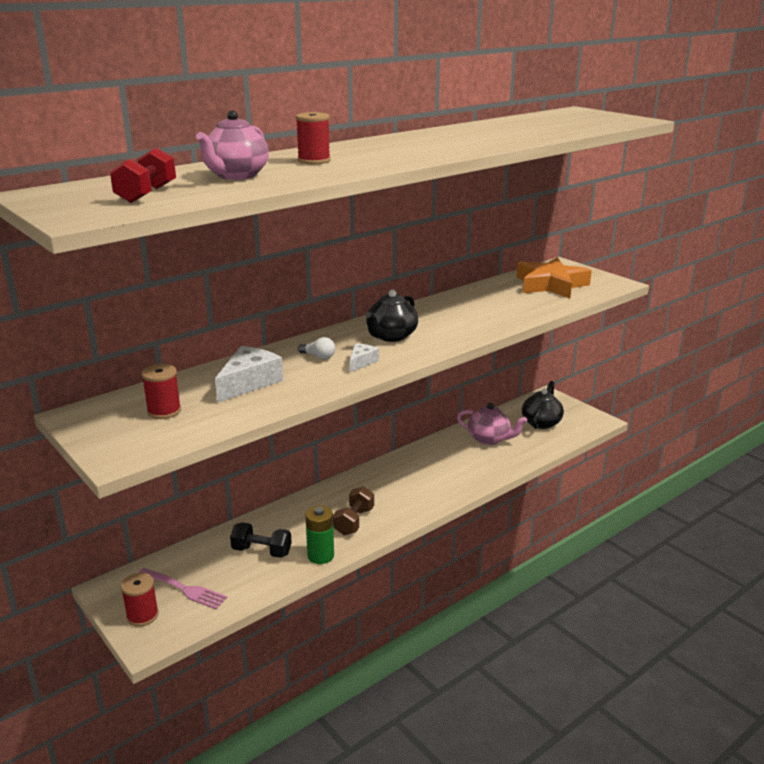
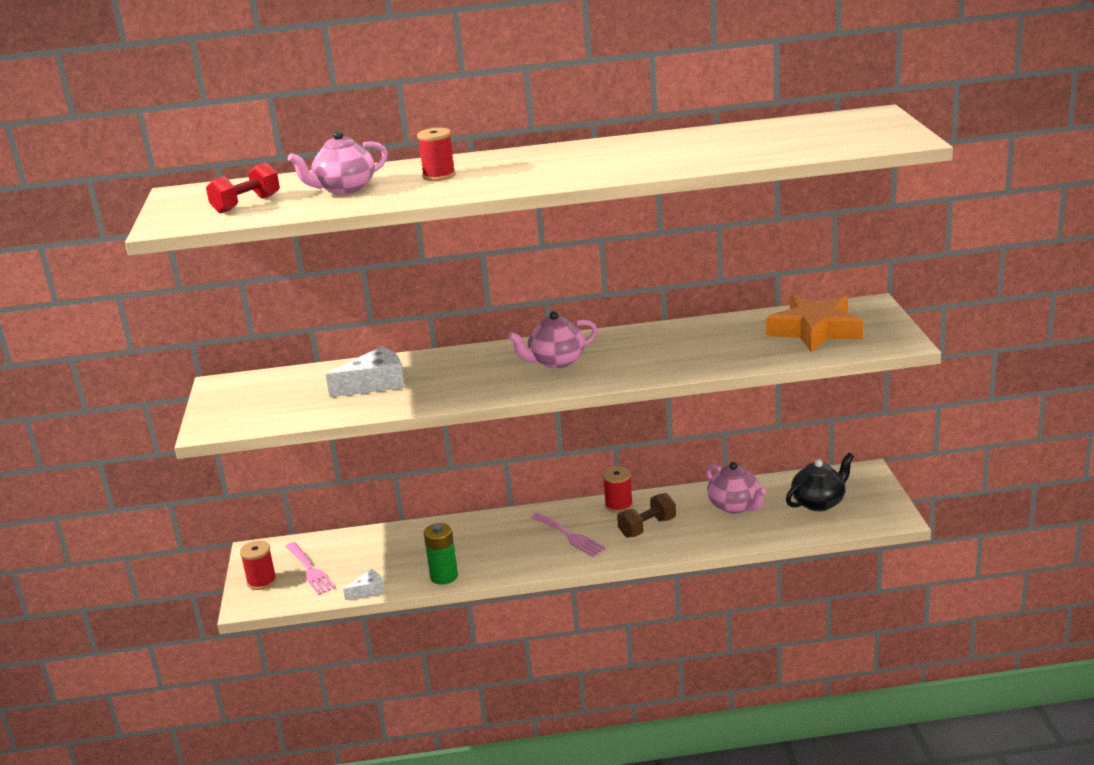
camera: 35 degrees right, 0 degrees up
red spool [141,364,181,419] -> red spool moved to [603,466,633,513]
black dumbbell [230,522,292,558] -> none
white light bulb [298,337,335,359] -> none
brown dumbbell [333,486,374,535] -> brown dumbbell moved to [617,493,676,538]
white cheese [350,343,379,372] -> white cheese moved to [343,569,385,600]
black teapot [365,289,418,342] -> pink teapot [508,311,598,369]
none -> pink fork [531,513,606,557]

